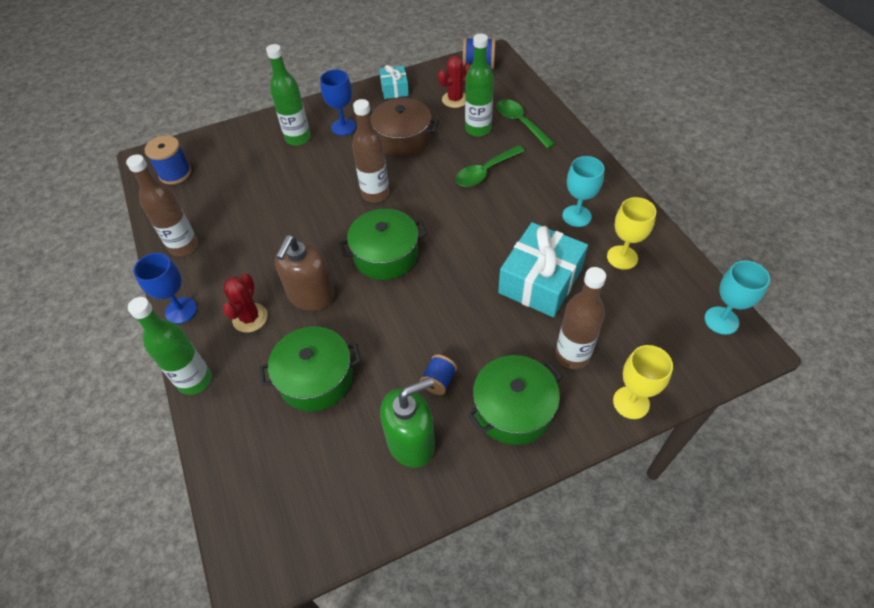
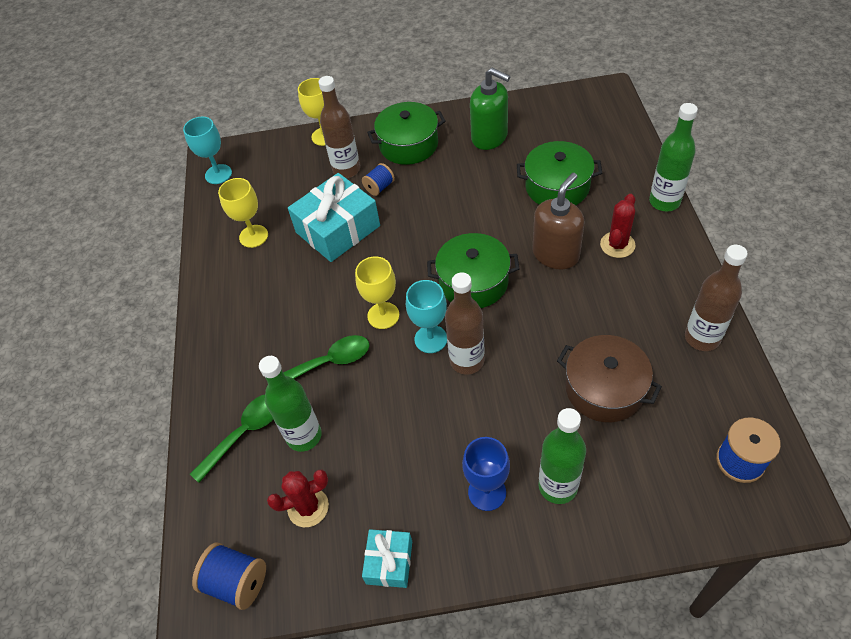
camera: 160 degrees left, 0 degrees up
blue goblet [133,253,197,324] -> none
brown pot [369,98,439,157] -> brown pot moved to [557,335,662,422]
green soap dispenser [380,377,435,468] -> green soap dispenser turned 135 degrees counterclockwise [470,68,511,150]
blue spool [420,354,457,395] -> blue spool moved to [362,163,395,196]
green spoon [497,99,555,149] -> green spoon turned 120 degrees counterclockwise [190,395,273,483]
turquoise goblet [562,156,604,227] -> turquoise goblet moved to [406,280,447,353]
none -> yellow goblet [355,256,399,329]

